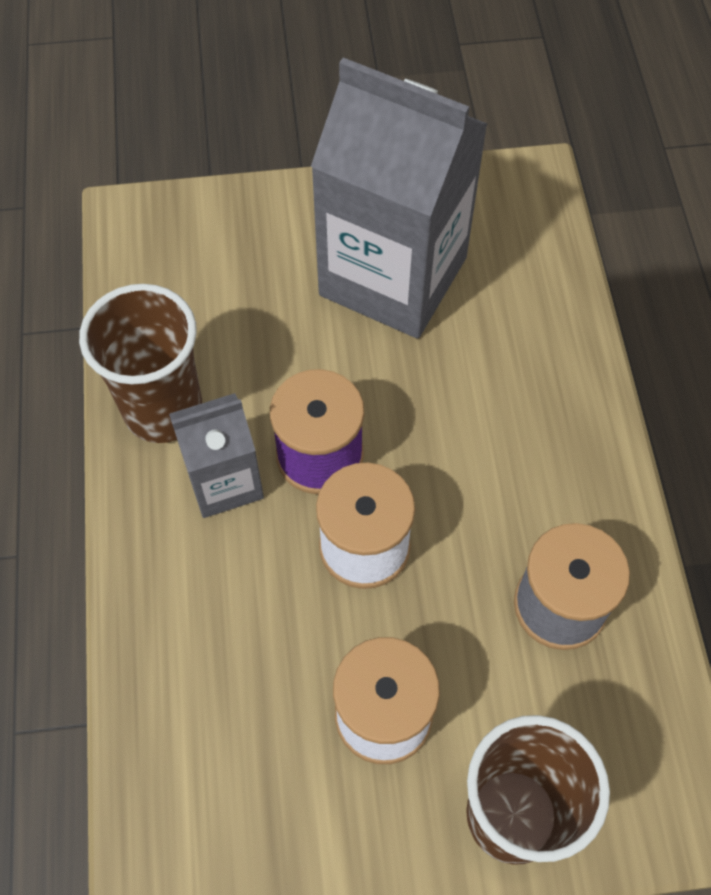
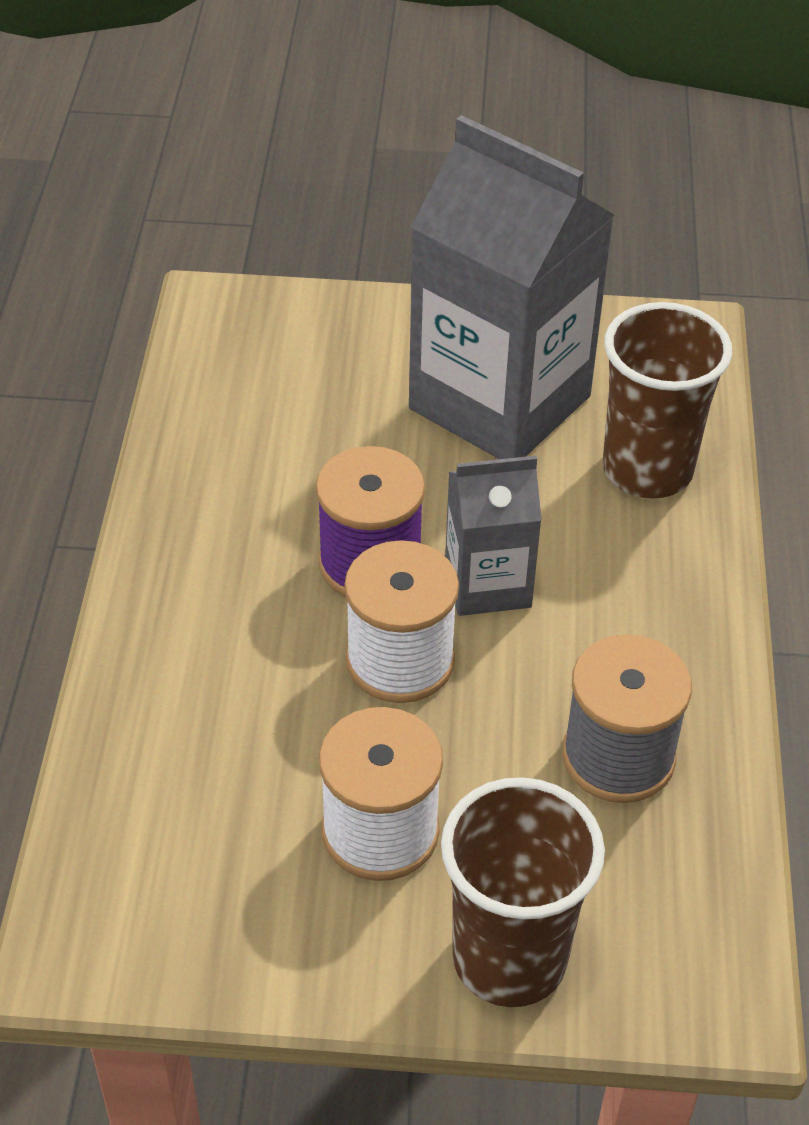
camera: 10 degrees right, 15 degrees down
brown cup [79,284,202,443] -> brown cup moved to [603,302,732,498]
grey carton [169,393,264,518] -> grey carton moved to [445,456,542,616]

